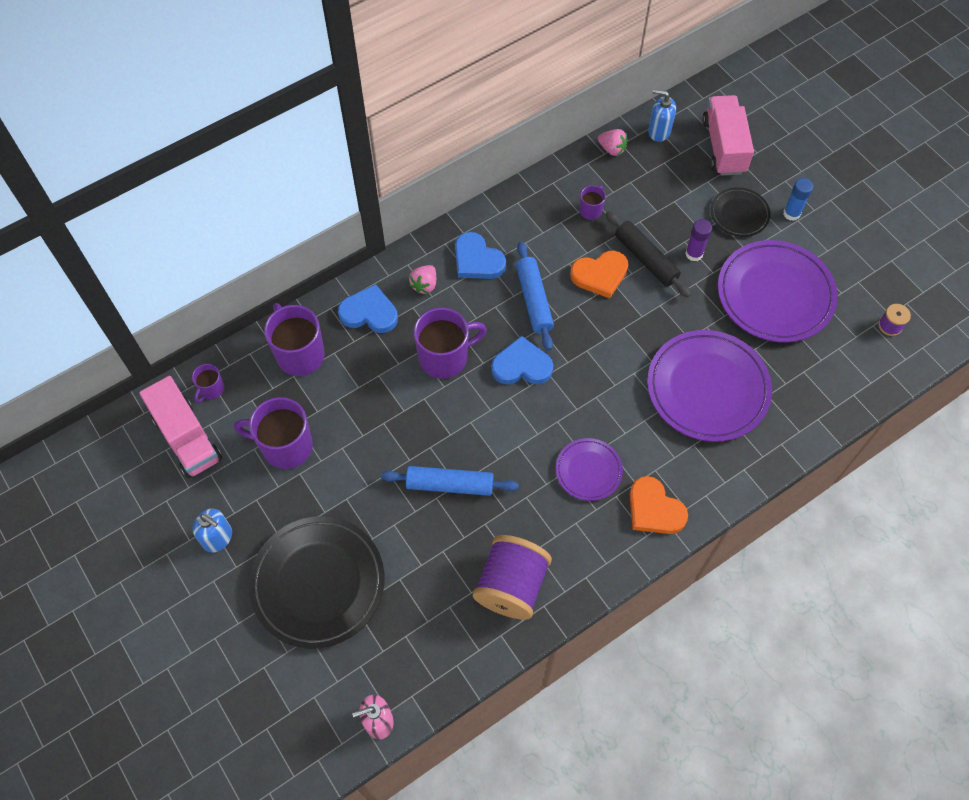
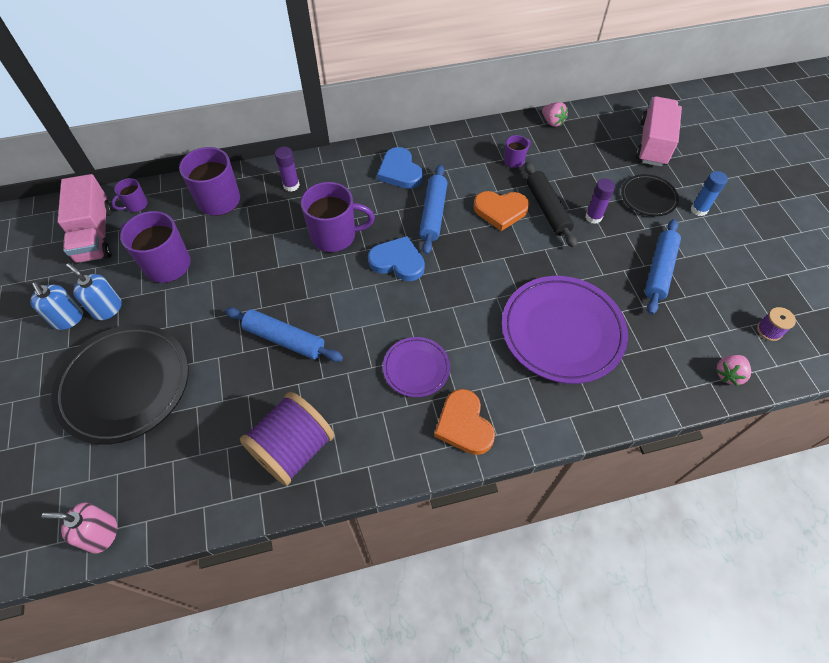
camera: 20 degrees right, 5 degrees down
blue heart [338,284,398,333] -> purple glue stick [275,147,300,192]
pink strawberry [409,265,436,294] -> pink strawberry moved to [716,355,751,386]
blue soap dispenser [648,89,676,142] -> blue soap dispenser moved to [66,263,122,320]
purple plate [718,240,838,342] -> blue rolling pin [645,219,681,315]

